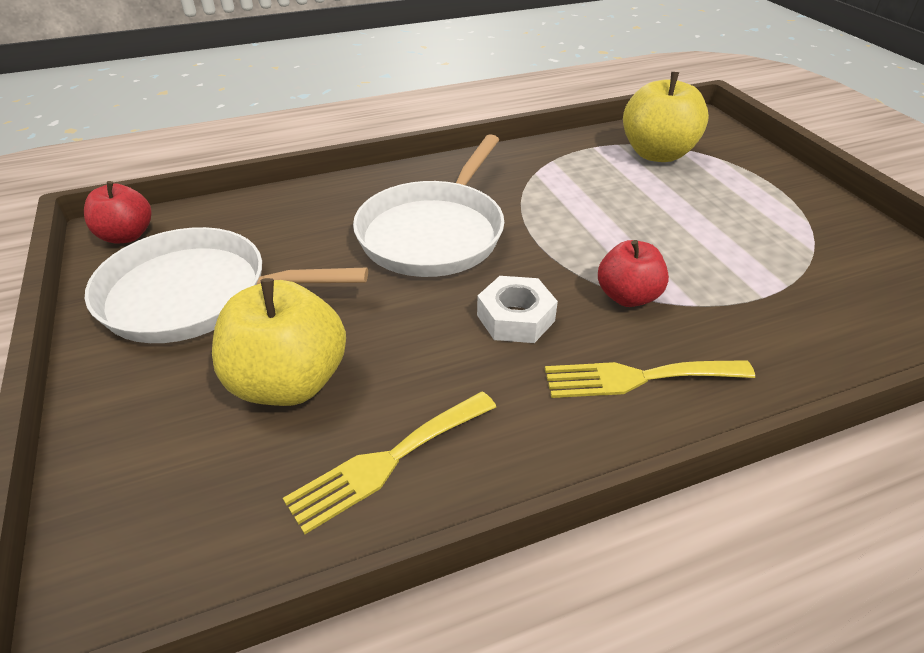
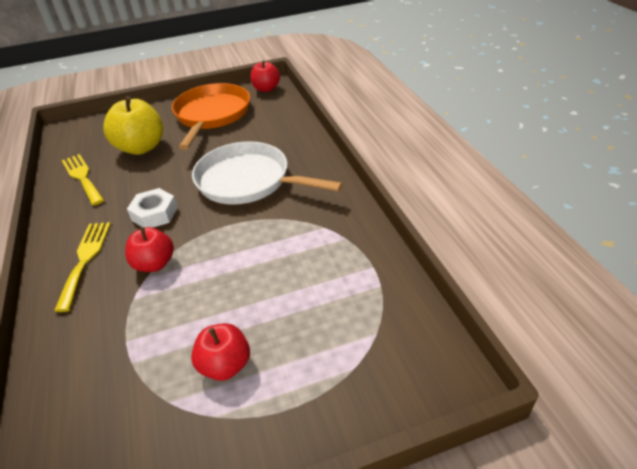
camera: 95 degrees right, 0 degrees up
white pan [85,227,368,343] -> orange pan [172,83,250,150]
yellow apple [623,72,709,162] -> none
none -> red apple [191,323,250,381]

